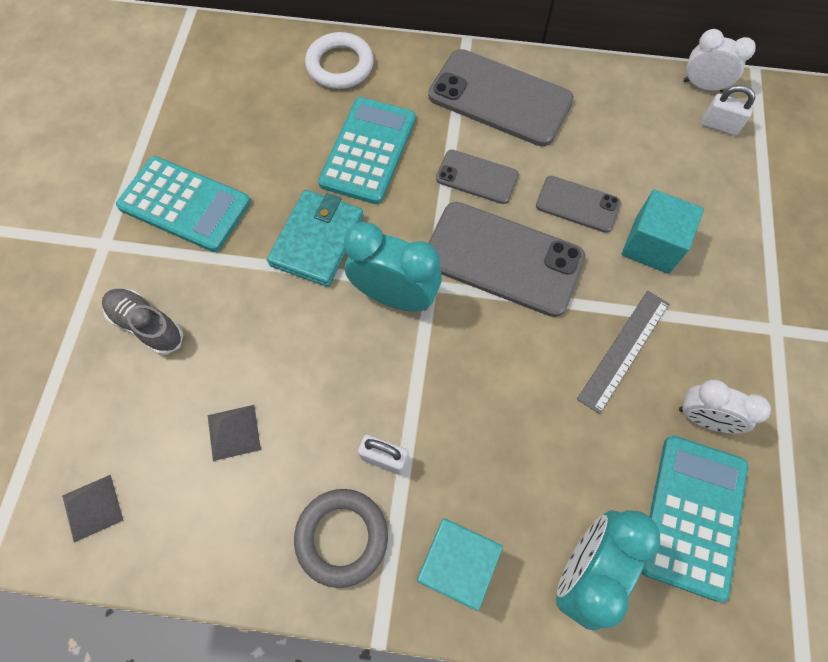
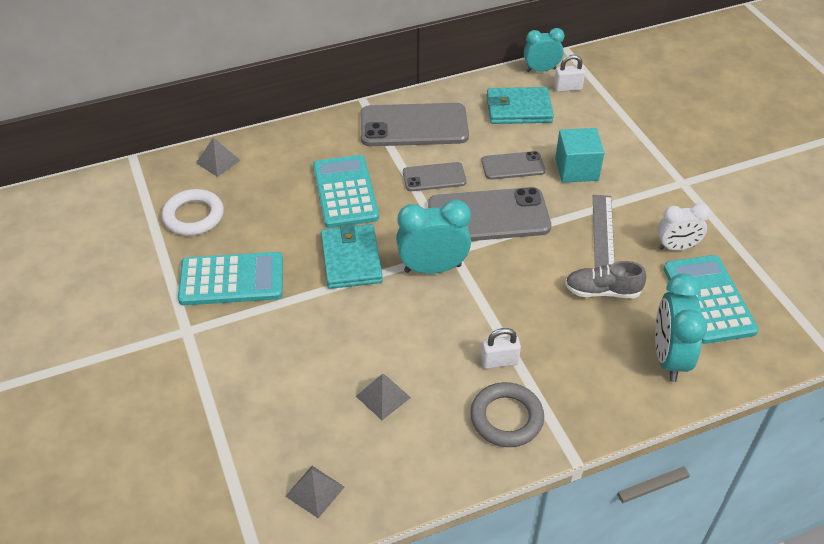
camera: 30 degrees left, 20 degrees down
grey shoe [102,289,183,355] -> grey shoe moved to [565,261,646,298]
white ring [305,32,374,89] -> white ring moved to [162,189,224,236]
turquoise cube [417,518,503,611] -> none
white clock [683,29,756,92] -> turquoise clock [524,28,564,72]
none -> grey pyramid [196,137,241,177]
none -> turquoise wallet [487,87,554,124]

